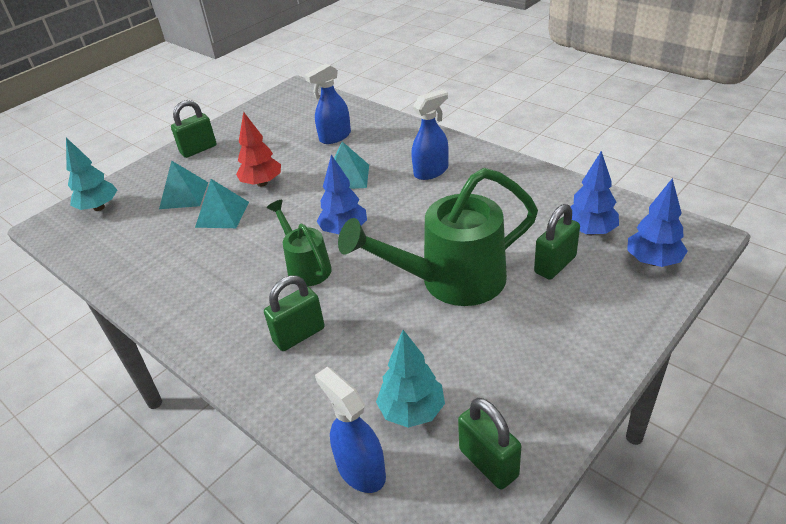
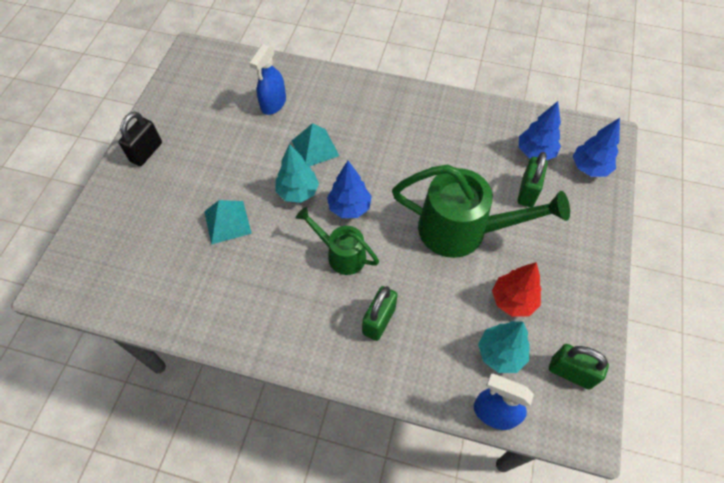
camera: 30 degrees left, 20 degrees up
turquoise tree [66,138,117,211] -> turquoise tree moved to [275,143,319,203]
turquoise pyramid [159,161,208,209] -> none
green padlock [171,100,217,158] -> black padlock [119,112,162,166]
red tree [236,112,281,187] -> red tree moved to [492,262,541,317]
green watering can [338,168,538,306] -> green watering can turned 120 degrees counterclockwise [392,165,570,258]
blue spray bottle [411,89,449,180] -> none

